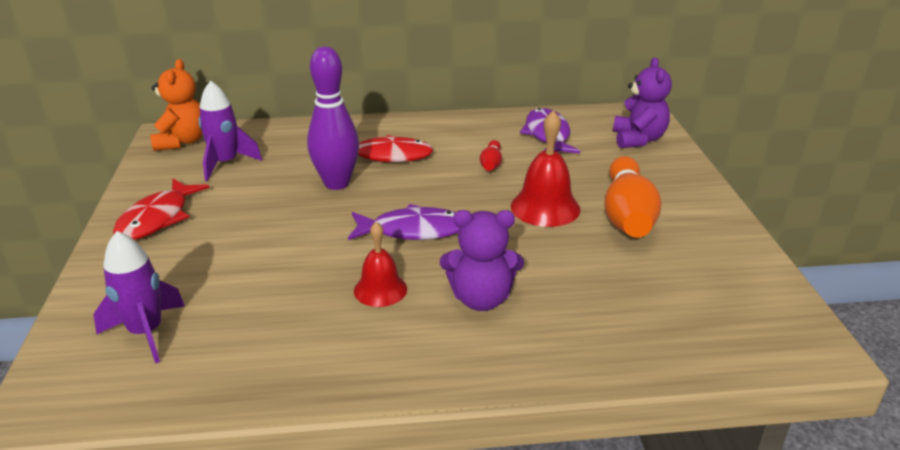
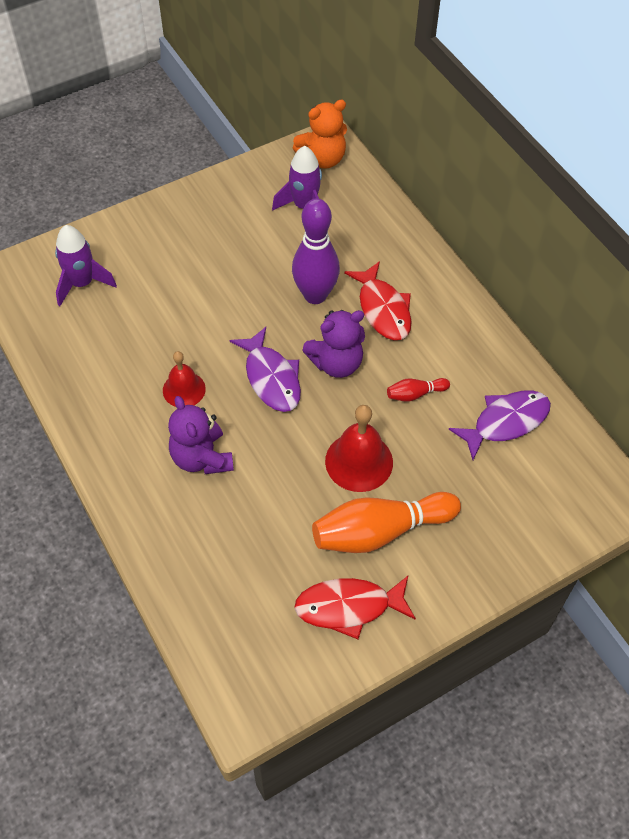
camera: 65 degrees right, 25 degrees up
red fish [113,179,209,240] -> red fish moved to [294,576,416,639]
purple teddy bear [613,58,672,148] -> purple teddy bear moved to [302,310,365,378]

